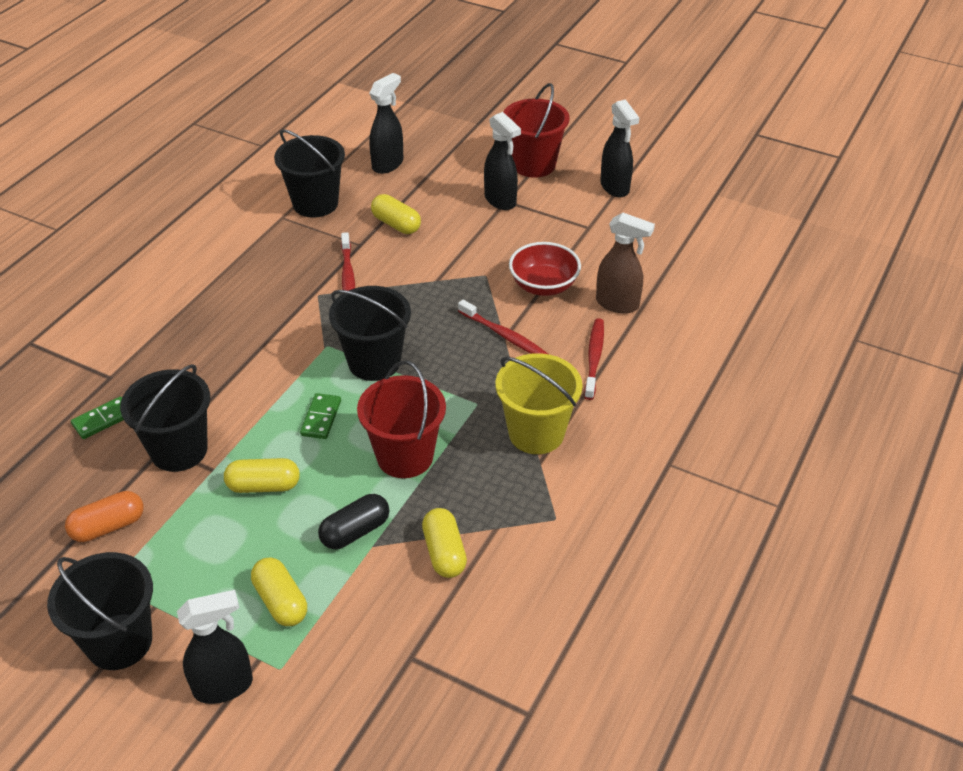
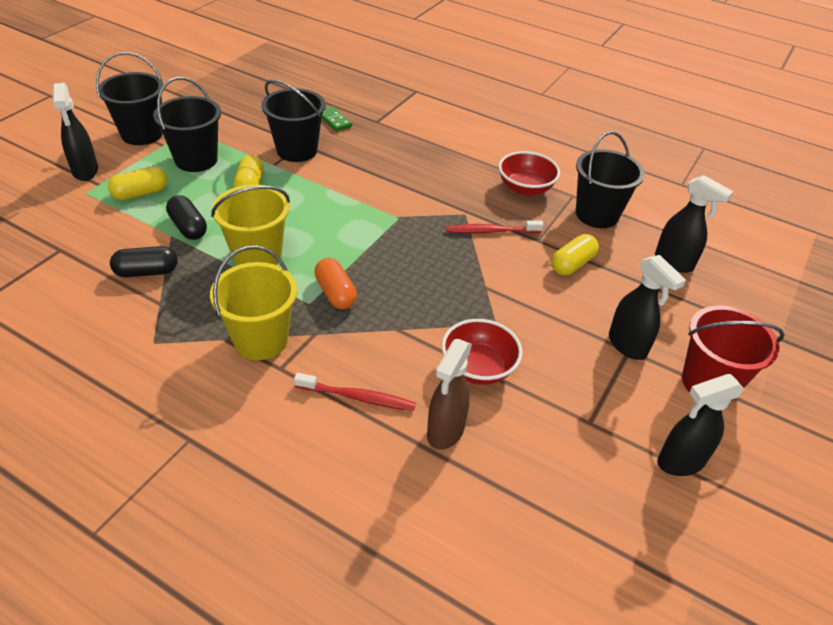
camera: 90 degrees right, 0 degrees up
orange capsule [65,491,144,542] -> orange capsule moved to [314,258,357,309]
green domino [300,393,341,439] -> none
black bucket [329,286,411,381] -> black bucket moved to [153,77,221,172]
red bucket [357,361,446,478] -> yellow bucket [211,185,290,265]
yellow capsule [422,508,467,578] -> black capsule [110,246,178,277]
red toothbrush [458,300,548,354] -> none
black spray bottle [484,112,521,210] -> black spray bottle turned 90 degrees counterclockwise [609,255,686,360]
none -> red bowl [499,151,560,196]

